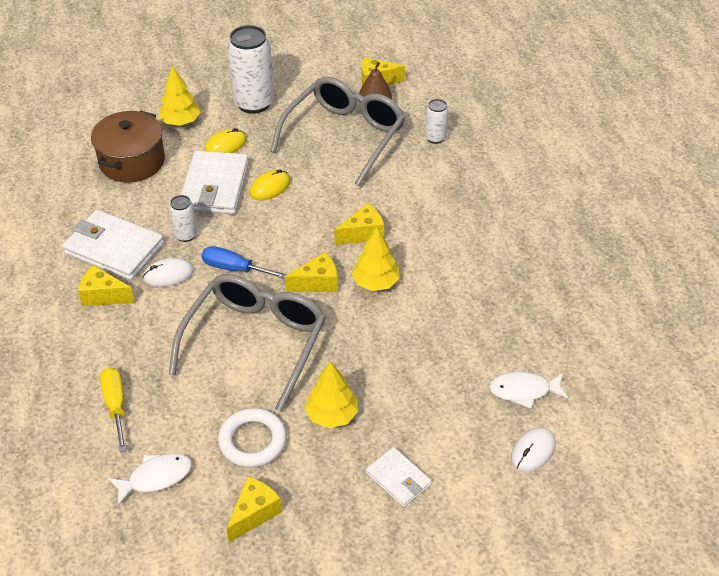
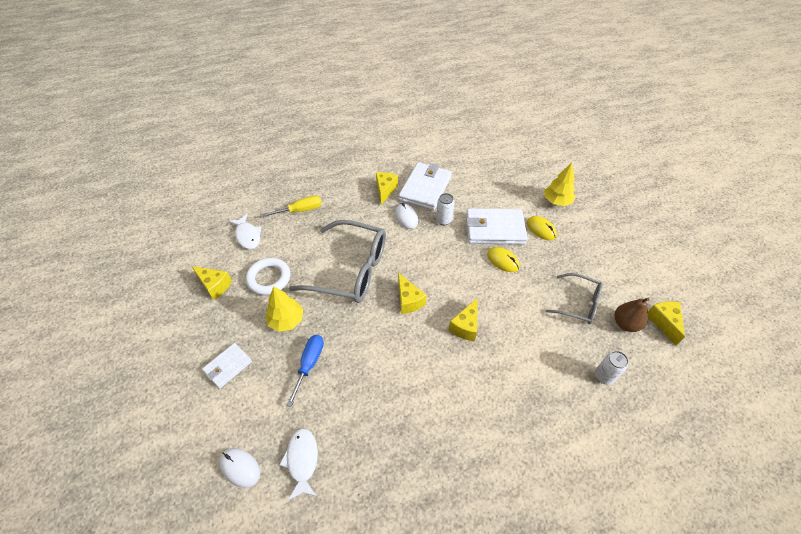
camera: 85 degrees right, 5 degrees up
brown pot [91,111,165,183] -> none
blue screwdriver [201,246,287,279] -> blue screwdriver moved to [286,335,324,407]
white can [227,25,274,114] -> none
grey glasses [270,77,405,187] -> grey glasses [546,273,603,324], size x0.55
yellow cheese [334,203,384,245] -> yellow cheese turned 60 degrees clockwise [449,298,478,341]
yellow tree [351,227,400,291] -> none

